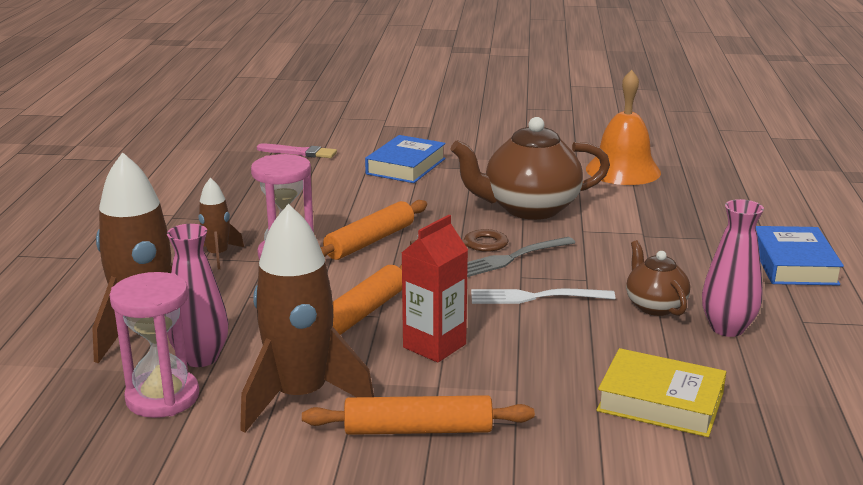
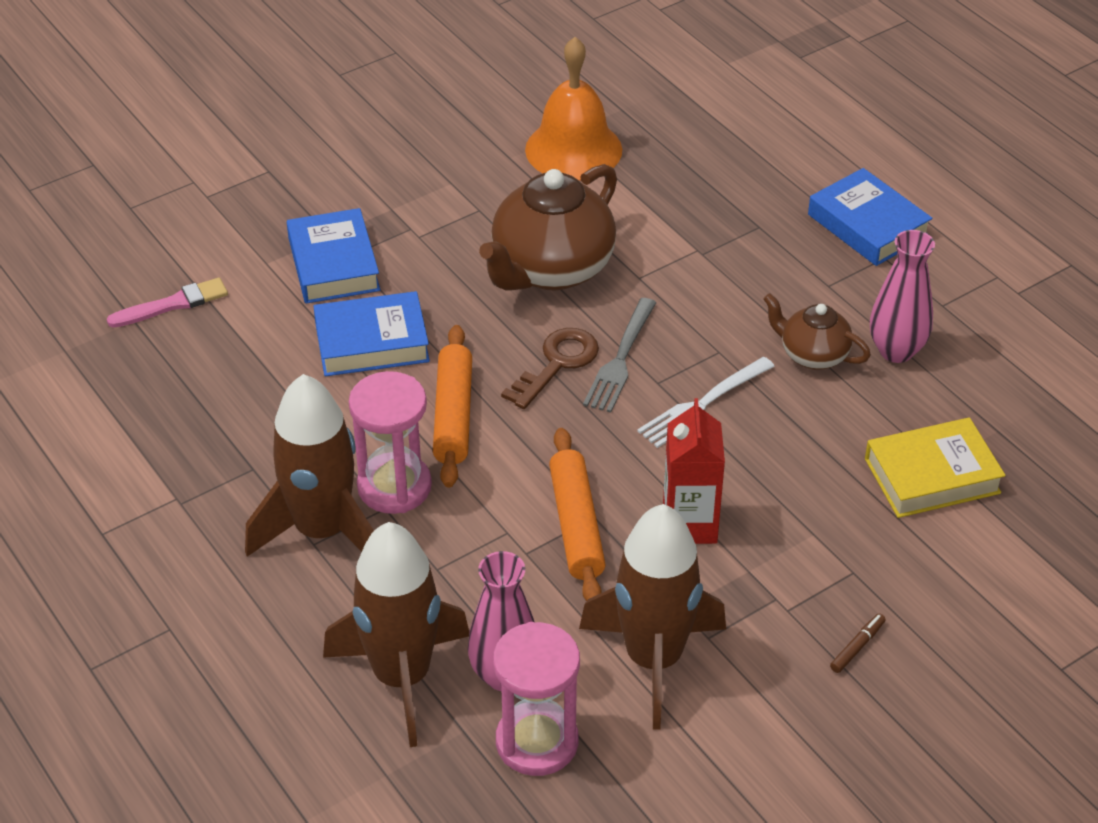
camera: 40 degrees left, 20 degrees up
brown rocket [198,178,244,269] -> brown rocket [245,374,374,557], size x1.98
orange rolling pin [302,395,535,435] -> none
none -> blue book [313,291,430,376]
none -> brown marker [830,613,886,673]

